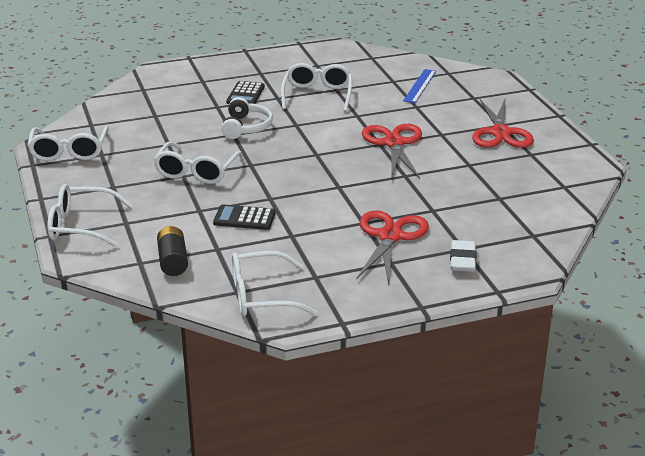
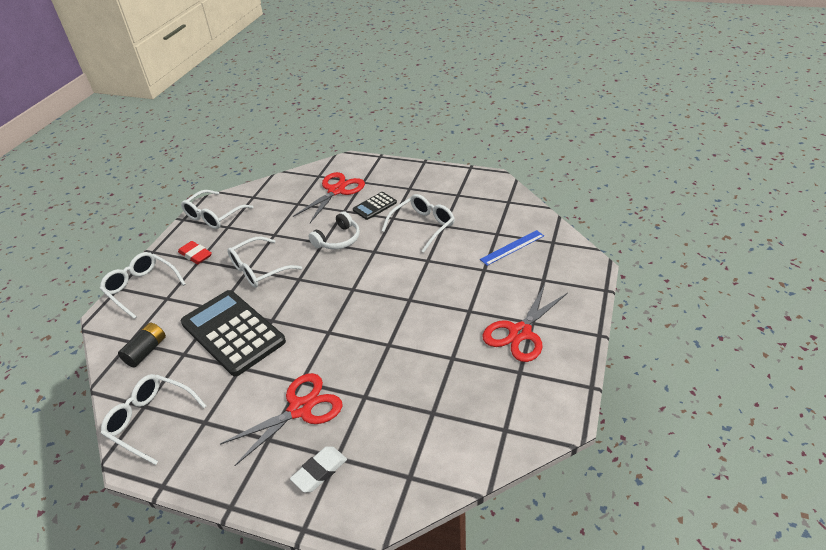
camera: 40 degrees right, 10 degrees up
black calculator [213,204,276,230] -> black calculator [181,290,286,376], size x2.11
red scissors [362,124,422,178] -> red scissors moved to [293,172,365,223]
none -> red eraser [178,241,212,264]

